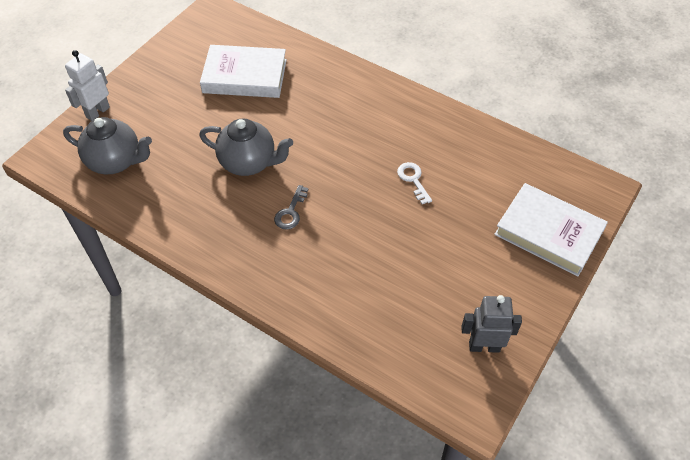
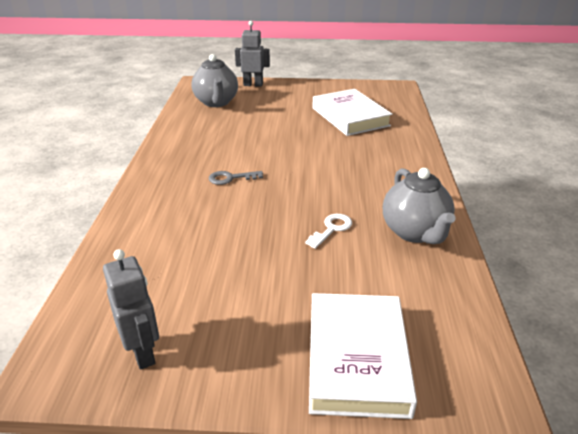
camera: 60 degrees right, 20 degrees down
white robot [65,50,110,121] -> grey robot [235,21,270,87]
grey teapot [199,118,293,176] -> grey teapot moved to [383,168,456,244]

